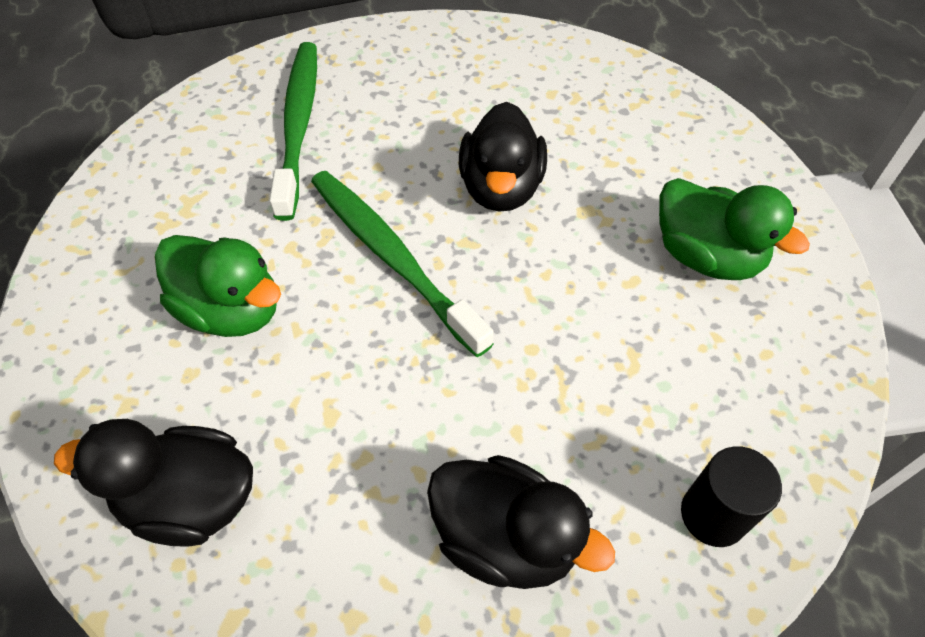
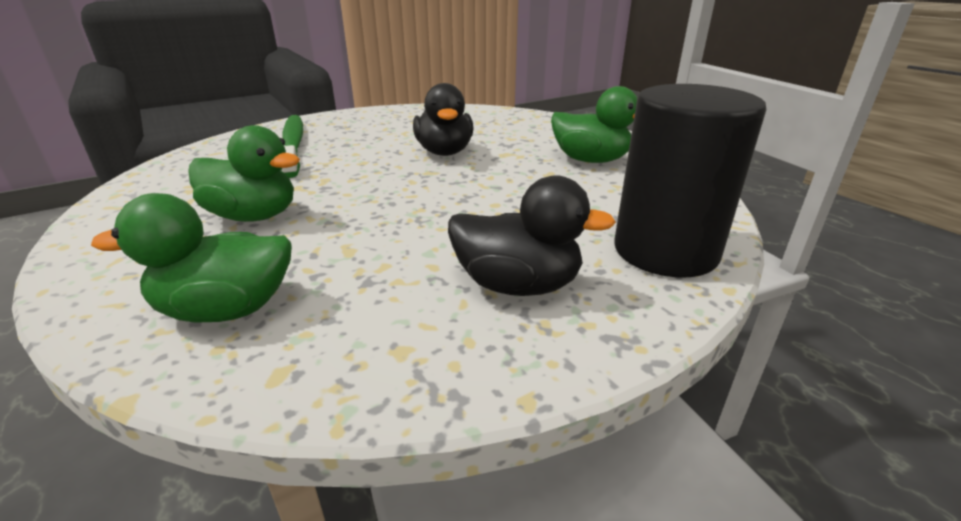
camera: 15 degrees left, 25 degrees down
black duck [54,419,253,547] -> green duck [91,193,292,323]
green toothbrush [311,171,494,357] -> none
black cylinder [681,447,782,547] -> black cylinder [614,84,767,277], size x1.99

